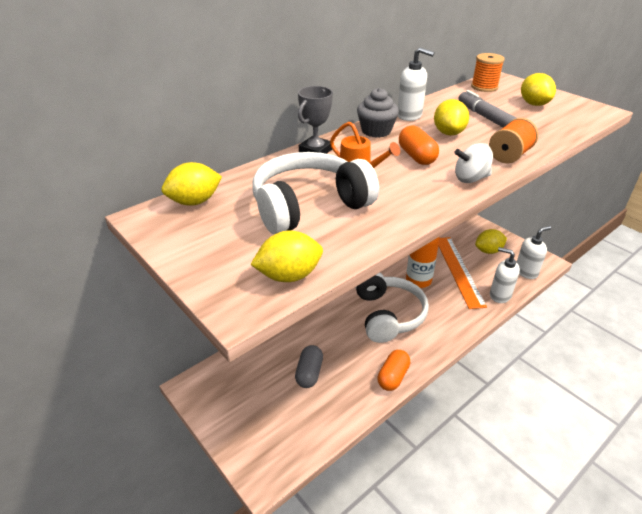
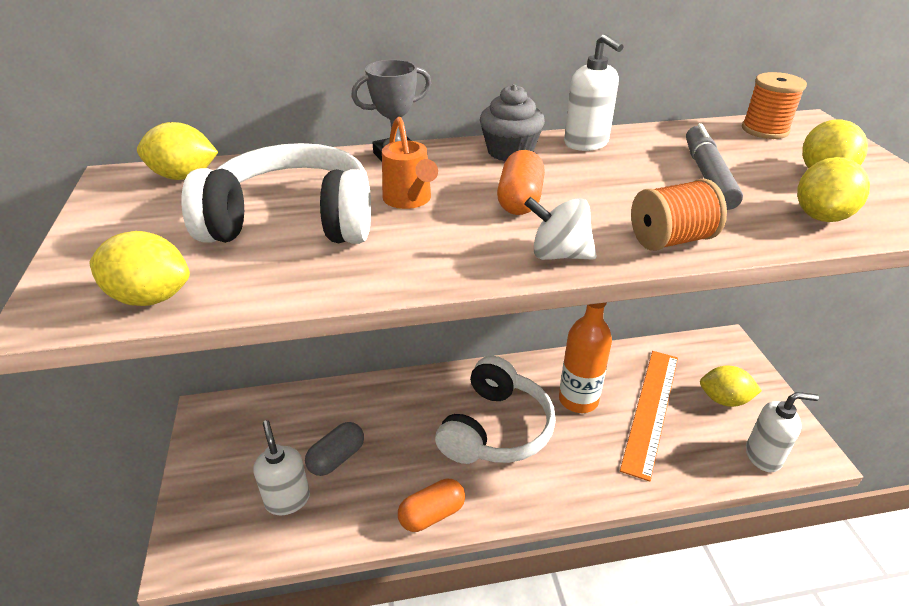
camera: 30 degrees right, 0 degrees up
yellow lemon [434,99,469,136] -> yellow lemon moved to [797,157,870,222]
white soap dispenser [490,247,520,303] -> white soap dispenser moved to [253,420,310,515]

